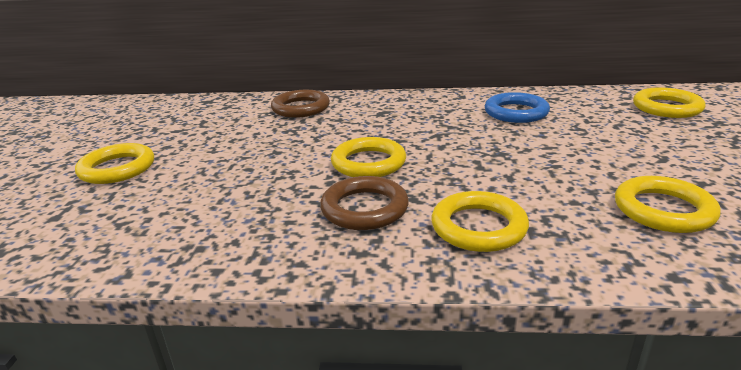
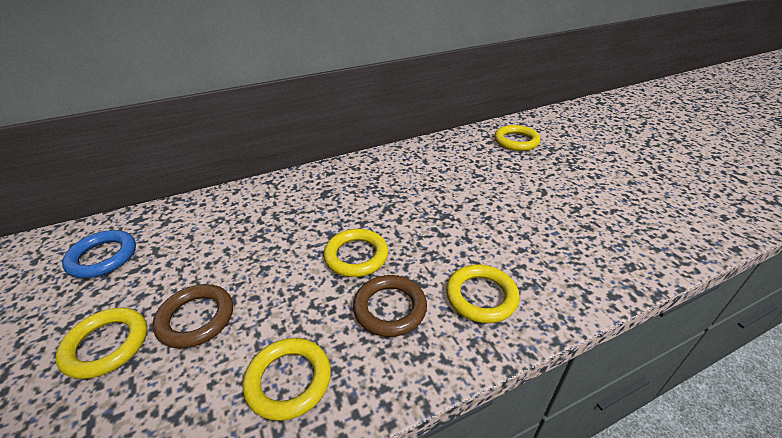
camera: 30 degrees left, 10 degrees up
brown ring [271,90,330,118] -> brown ring moved to [153,284,233,348]
blue ring [485,92,550,123] -> blue ring moved to [62,230,136,278]
yellow ring [615,176,721,233] -> yellow ring moved to [243,338,331,421]

